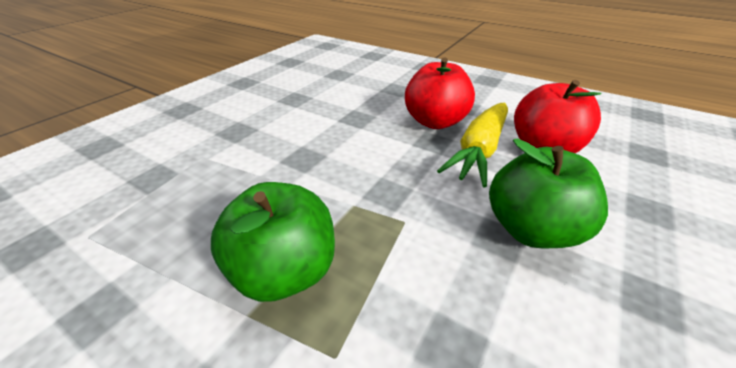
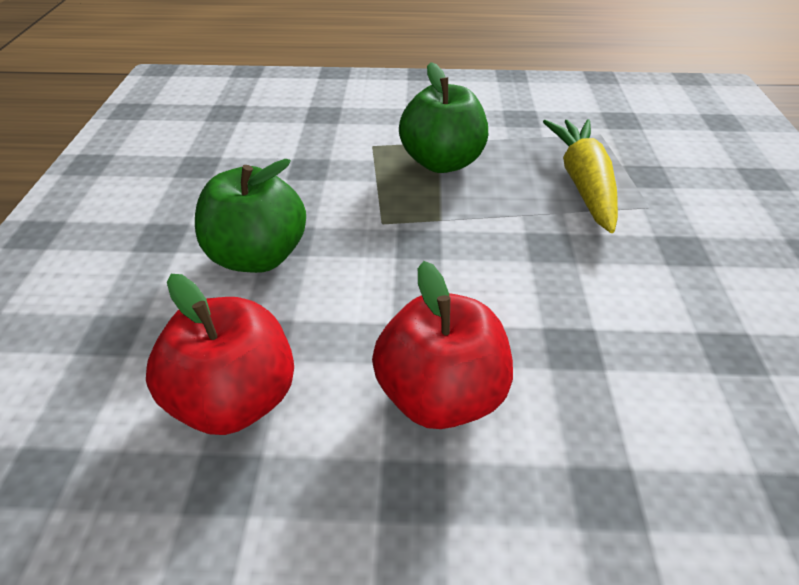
camera: 150 degrees right, 5 degrees up
yellow carrot [437,103,508,188] -> yellow carrot moved to [543,119,618,233]

